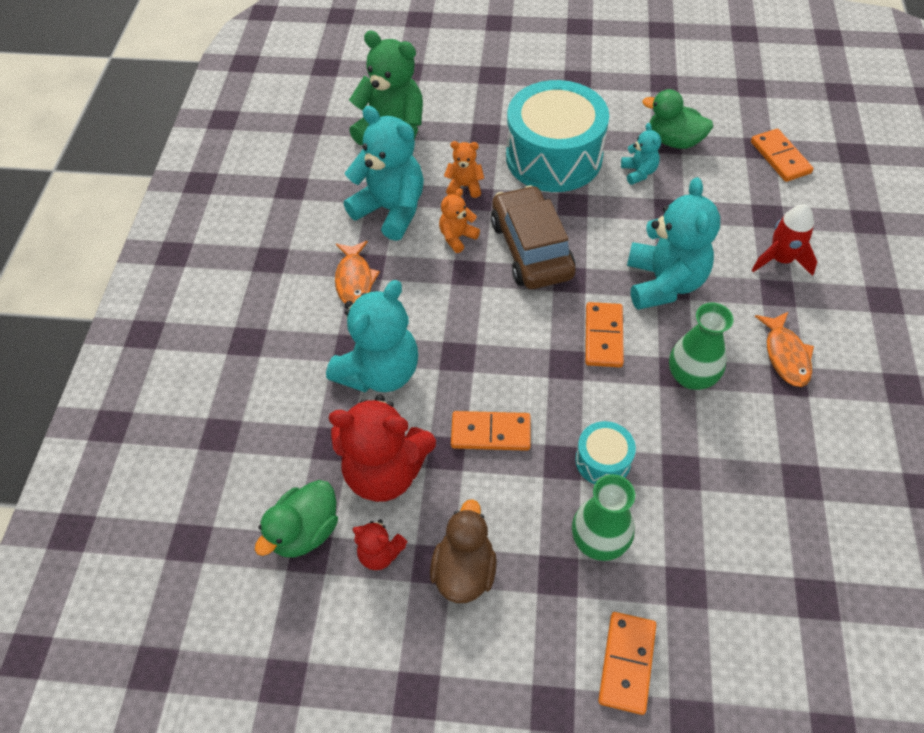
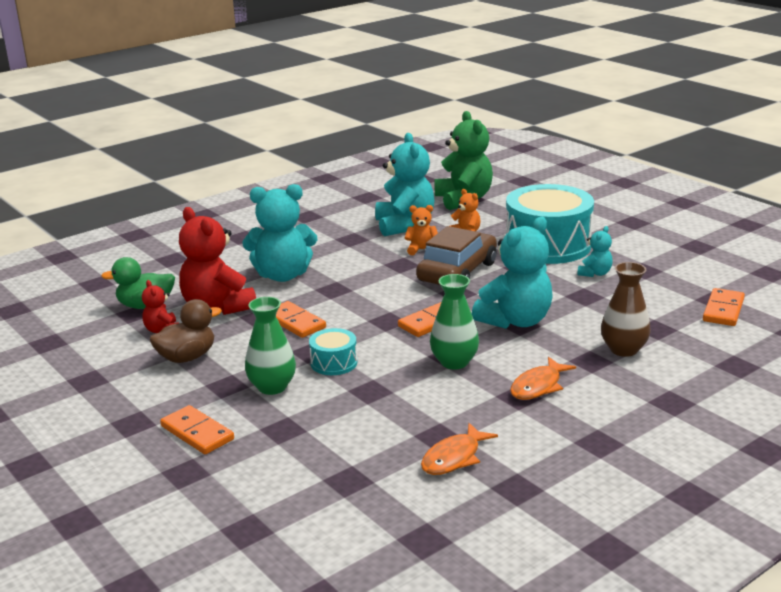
camera: 45 degrees right, 30 degrees down
orange fish [335,241,380,303] -> orange fish moved to [421,423,498,475]
orange domino [598,612,656,715] -> orange domino turned 75 degrees clockwise [160,405,234,454]
green duck [642,89,713,149] -> none
red rocket [752,204,817,276] -> brown vase [601,262,651,357]

